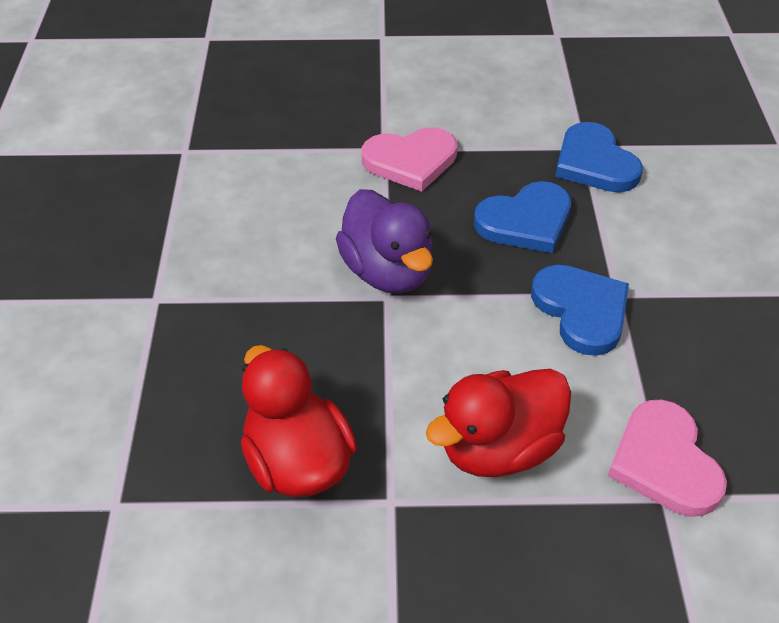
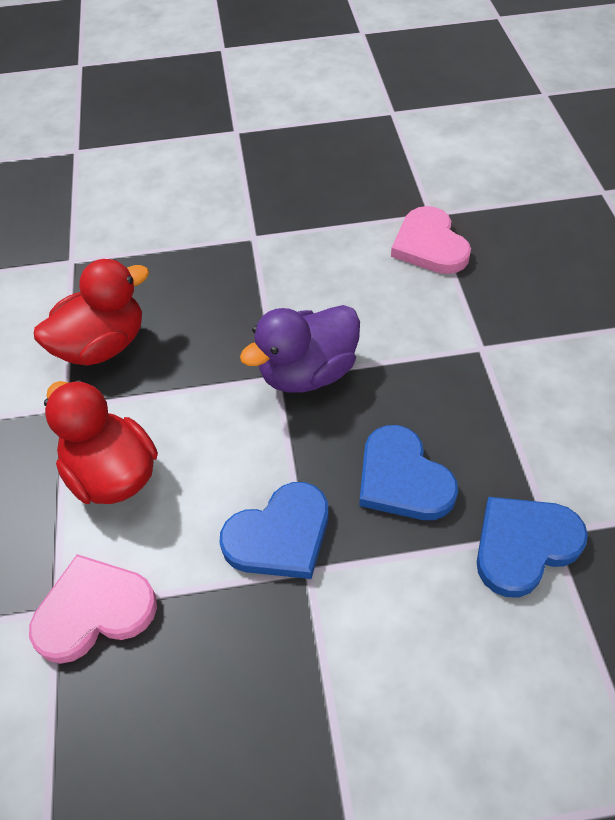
camera: 85 degrees right, 5 degrees up
pink heart [362,127,457,192] -> pink heart moved to [391,206,471,274]

